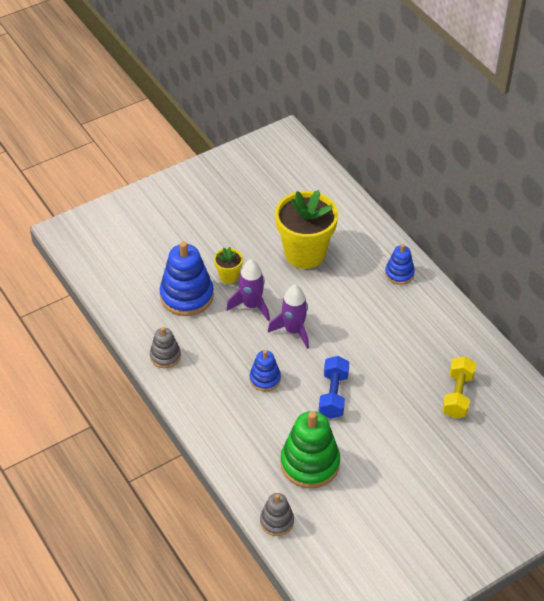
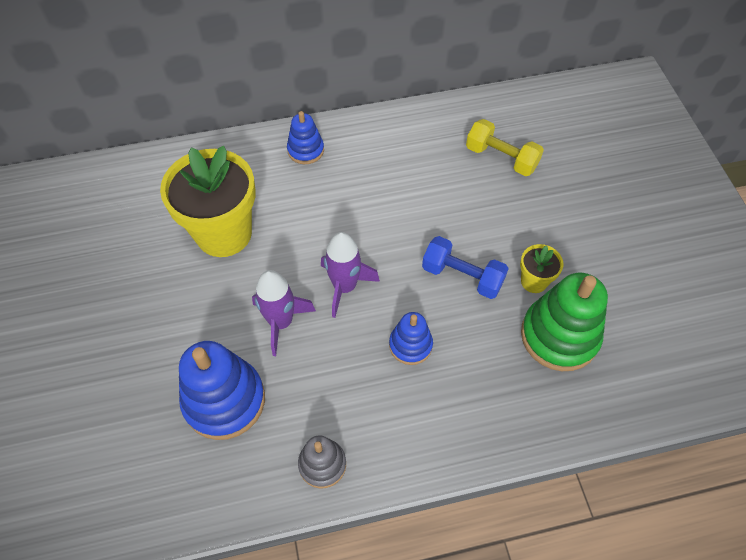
camera: 70 degrees left, 10 degrees up
yellow flower pot [214,247,243,284] -> yellow flower pot moved to [520,244,563,293]
grey stacking toy [260,493,294,536] -> none

